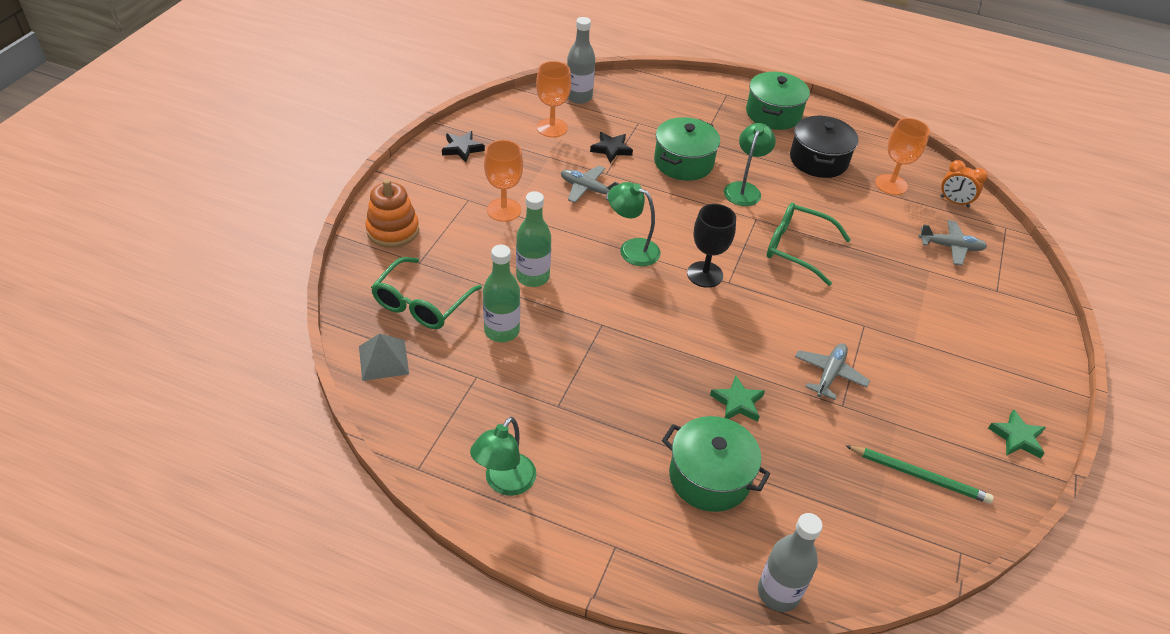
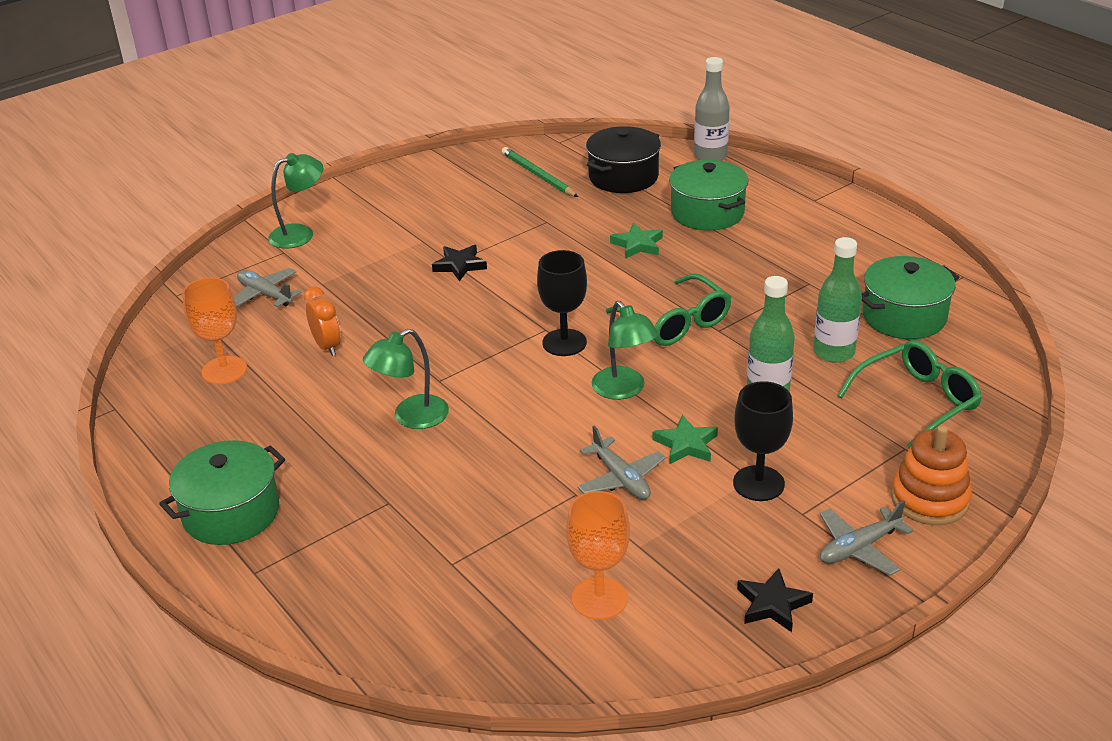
camera: 145 degrees left, 10 degrees down
grey pyramid [359,333,409,381] -> none
green lamp [470,417,537,496] -> green lamp moved to [268,153,323,249]
orange goblet [484,140,523,222] -> black goblet [733,381,793,501]
grey bottle [567,17,595,104] -> none
black star [590,132,633,163] -> black star moved to [432,245,487,282]
green pot [654,117,720,181] -> green pot moved to [861,256,959,339]
green glasses [767,203,851,286] -> green glasses moved to [606,274,731,346]
black pot [790,115,858,178] -> black pot moved to [586,126,661,193]
grey plane [795,343,870,400] -> grey plane moved to [820,500,913,576]
orange clock [940,160,988,208] -> orange clock moved to [304,287,341,356]
green star [988,409,1046,459] -> green star moved to [653,415,718,464]

